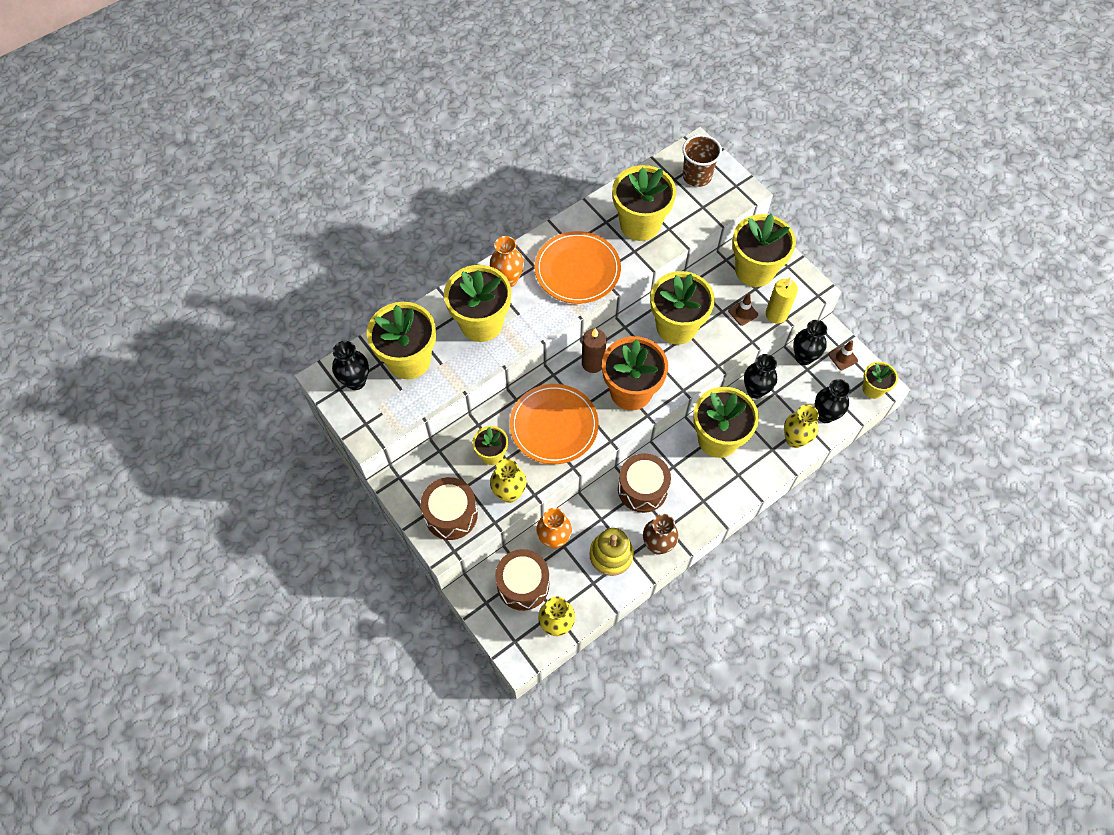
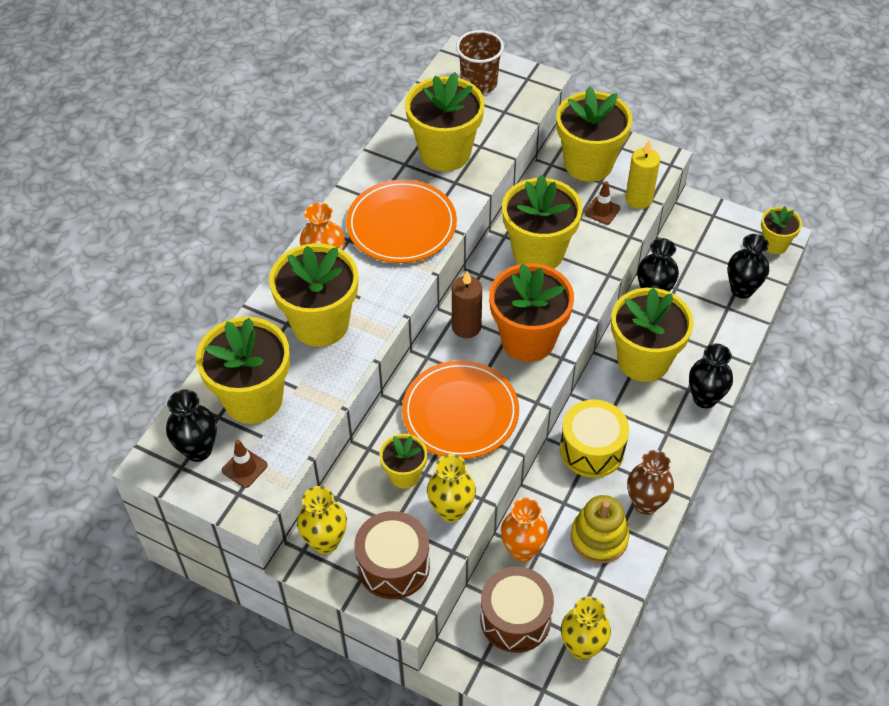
camera: 25 degrees left, 10 degrees down
brown drum [618,453,671,513] -> yellow drum [560,400,629,478]
yellow vase [784,404,819,448] -> yellow vase moved to [297,486,347,554]
black vase [793,320,827,365] -> black vase moved to [689,343,733,408]
brown traffic cone [828,340,858,370] -> brown traffic cone moved to [222,440,268,488]

